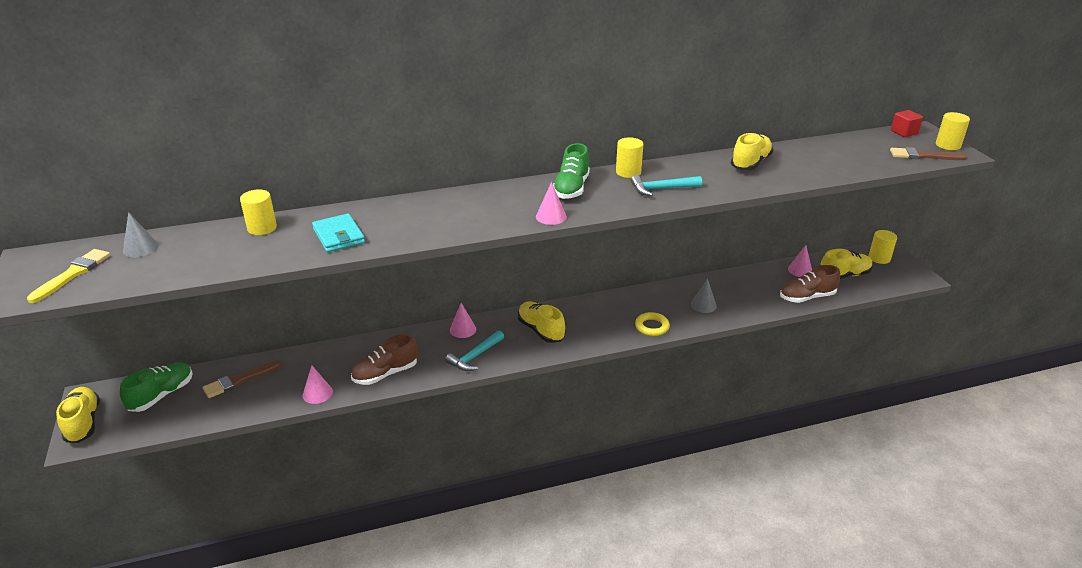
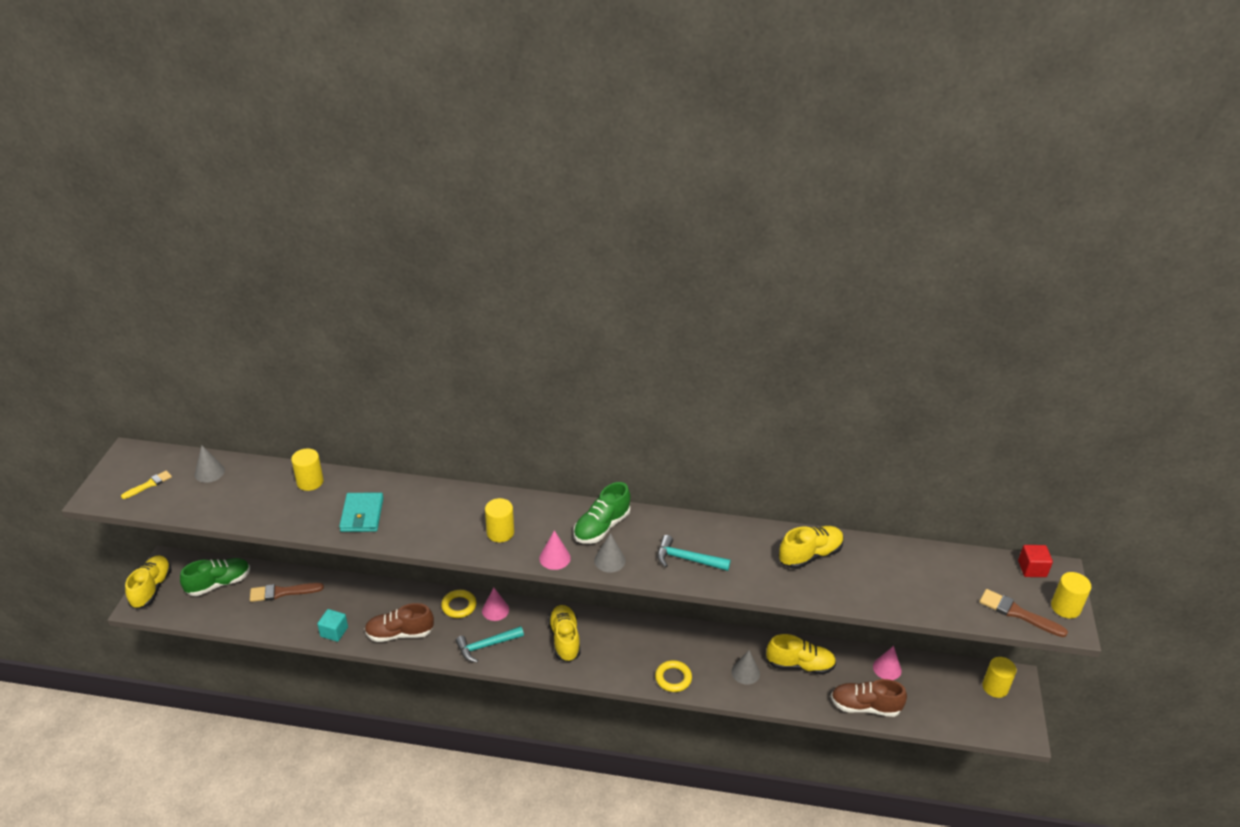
camera: 25 degrees right, 5 degrees up
yellow brush [27,249,110,303] -> yellow brush [121,471,172,499], size x0.64
pink cone [303,365,333,404] -> turquoise cube [317,609,348,642]
yellow cylinder [616,137,643,178] -> yellow cylinder moved to [485,498,514,542]
yellow shoe [820,249,873,279] -> yellow shoe moved to [766,634,836,675]
none -> yellow ring [441,590,476,618]
none -> grey cone [594,533,625,573]

